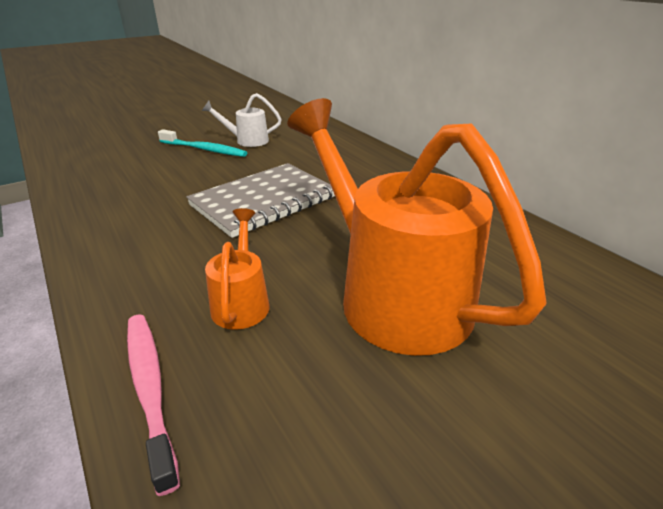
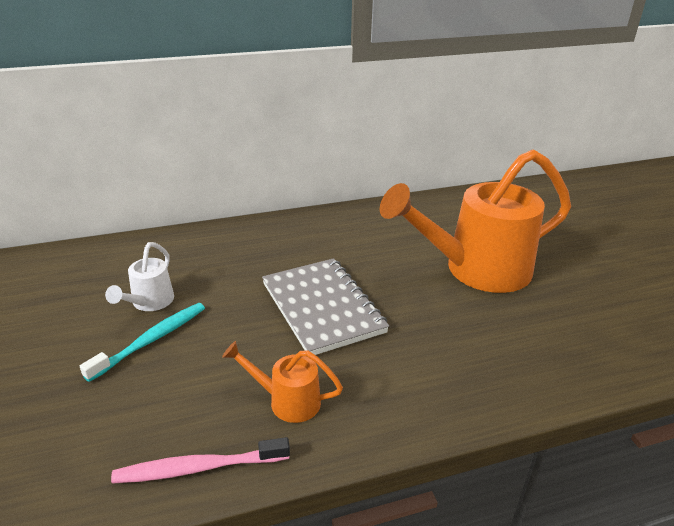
camera: 75 degrees left, 0 degrees up
pink toothbrush [127,315,180,496] -> pink toothbrush moved to [111,437,290,484]
orange watering can [205,208,270,330] -> orange watering can moved to [222,341,343,423]

